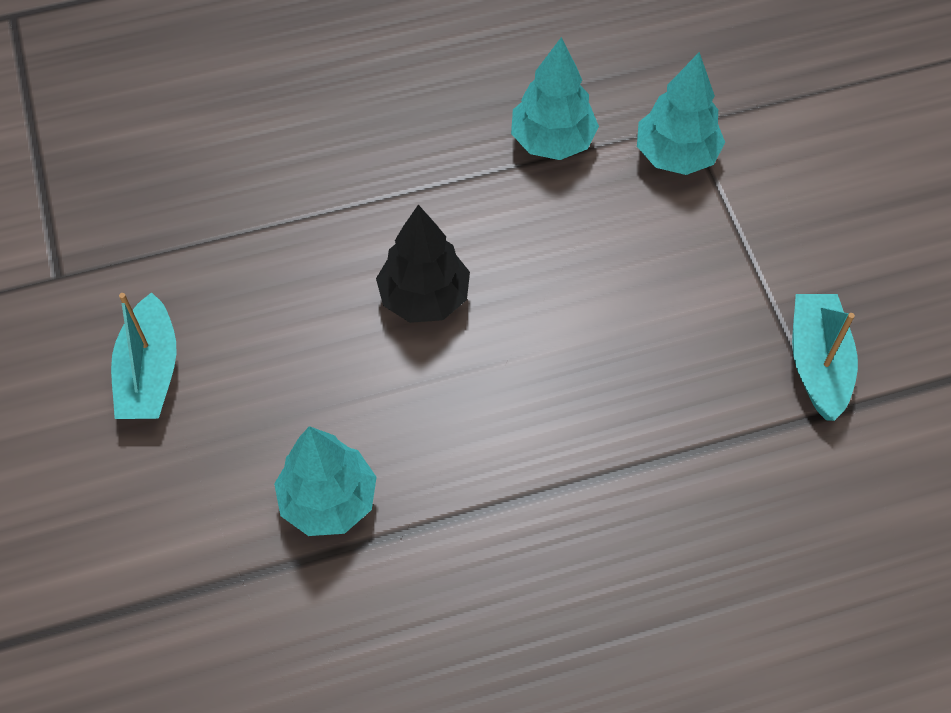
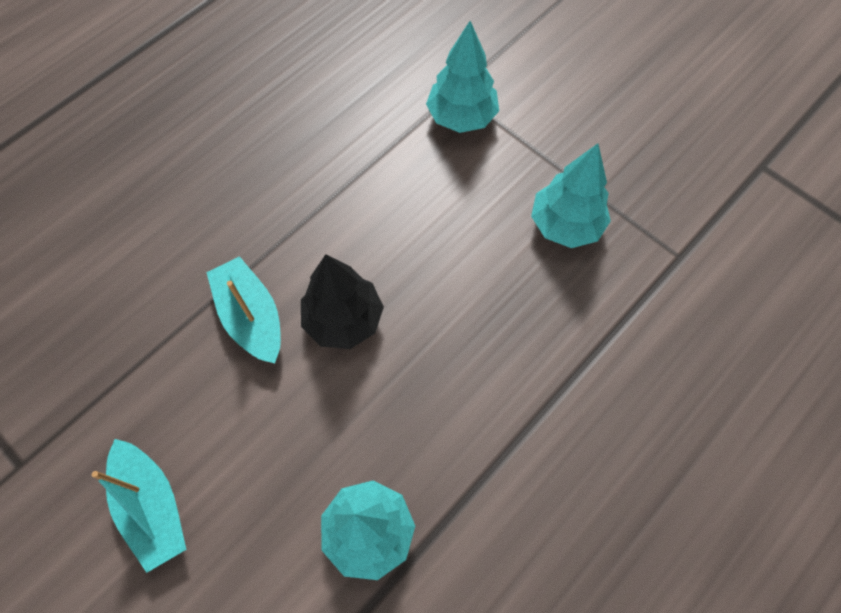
camera: 30 degrees left, 5 degrees up
turquoise tree [511,37,599,160] -> turquoise tree moved to [531,143,611,248]
turquoise boat [792,294,858,421] -> turquoise boat moved to [206,256,281,364]

